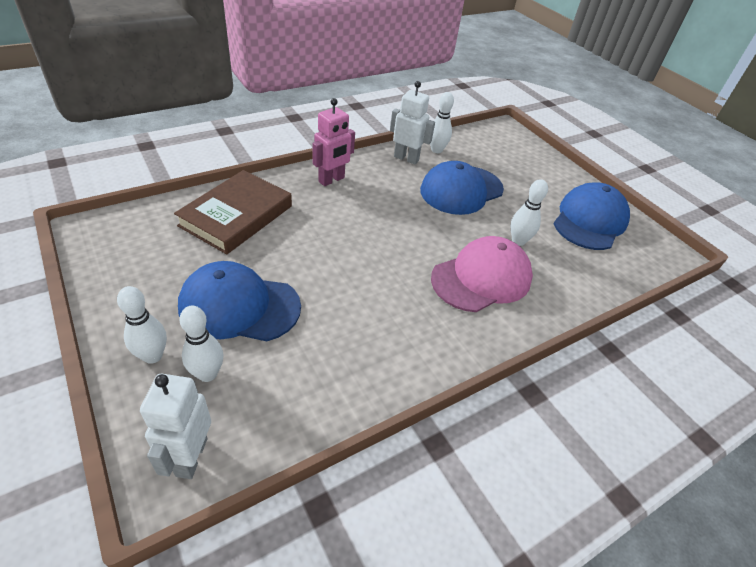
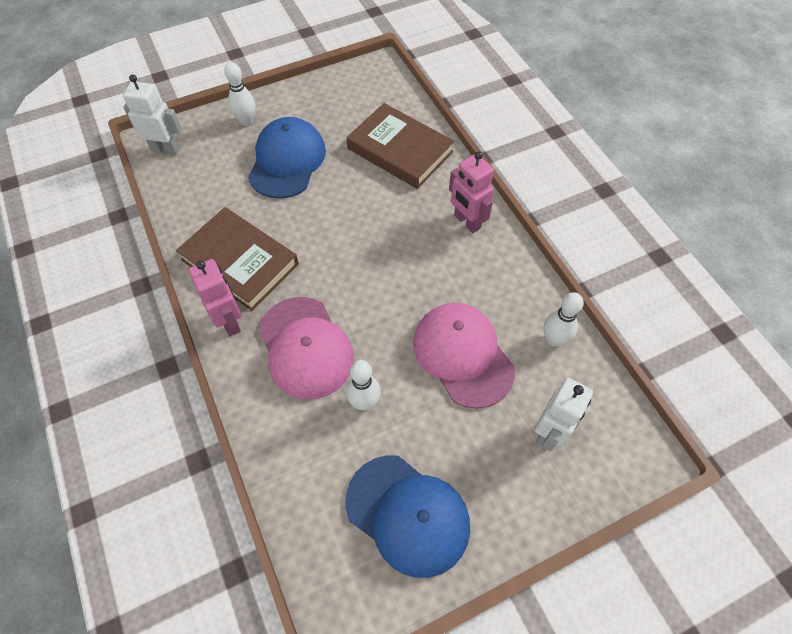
camera: 100 degrees right, 15 degrees up
white bowling pin [179,306,224,382] -> none
white robot [390,81,435,164] -> white robot moved to [535,378,593,451]
blue cap [420,161,504,215] -> pink cap [413,303,515,409]
none -> brown book [176,207,299,311]
none -> pink robot [189,259,241,336]

